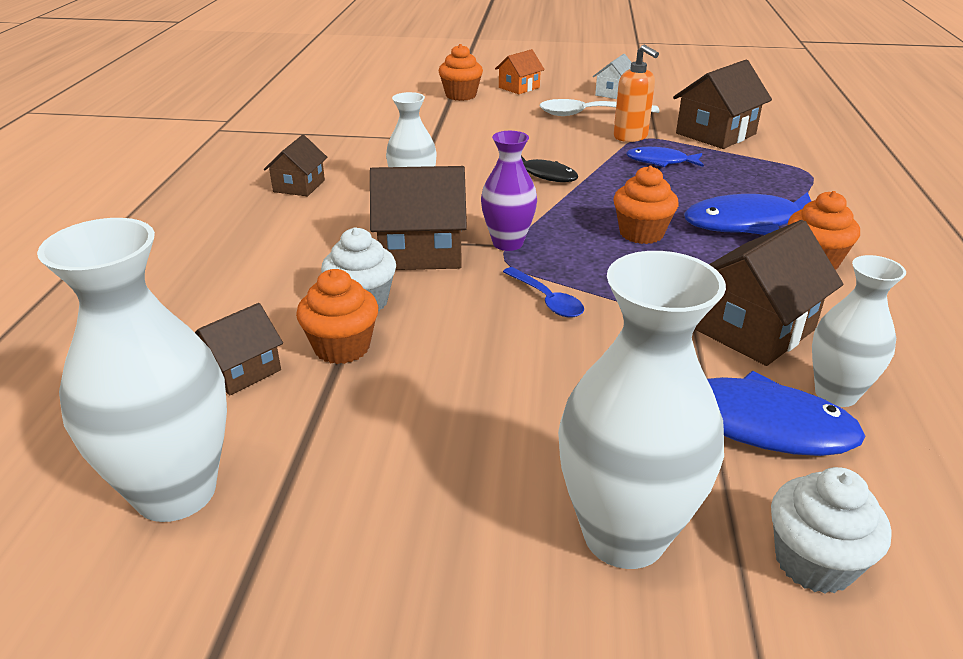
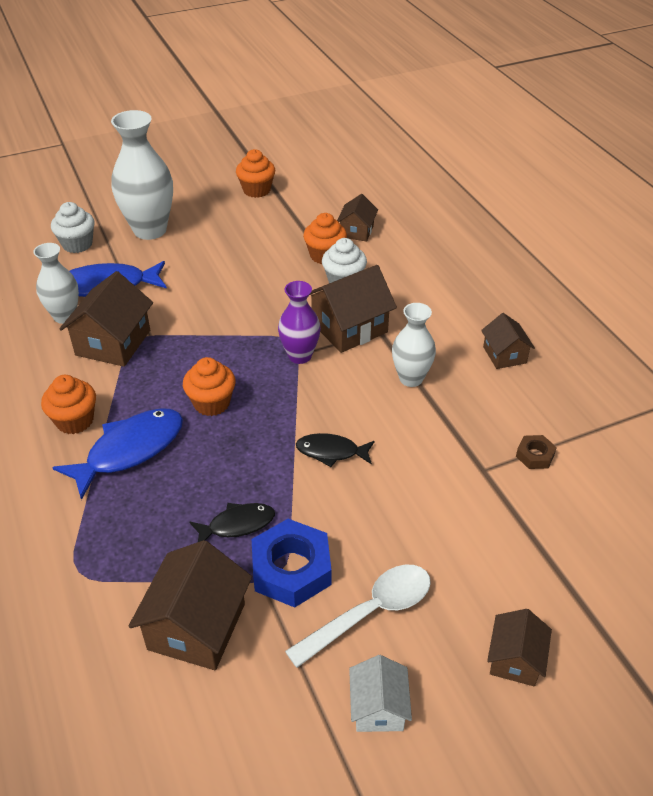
camera: 150 degrees right, 10 degrees up
white vase [37,218,227,522] -> none
orange cupcake [438,44,483,101] -> orange cupcake moved to [236,149,275,198]
orange house [495,49,545,94] -> brown house [487,609,552,686]
blue spoon [503,267,584,318] -> none
orange soap dispenser [613,44,659,142] -> blue nut [252,519,332,607]
blue fish [626,147,704,167] -> black fish [190,503,275,542]
none -> brown nut [516,435,557,469]

